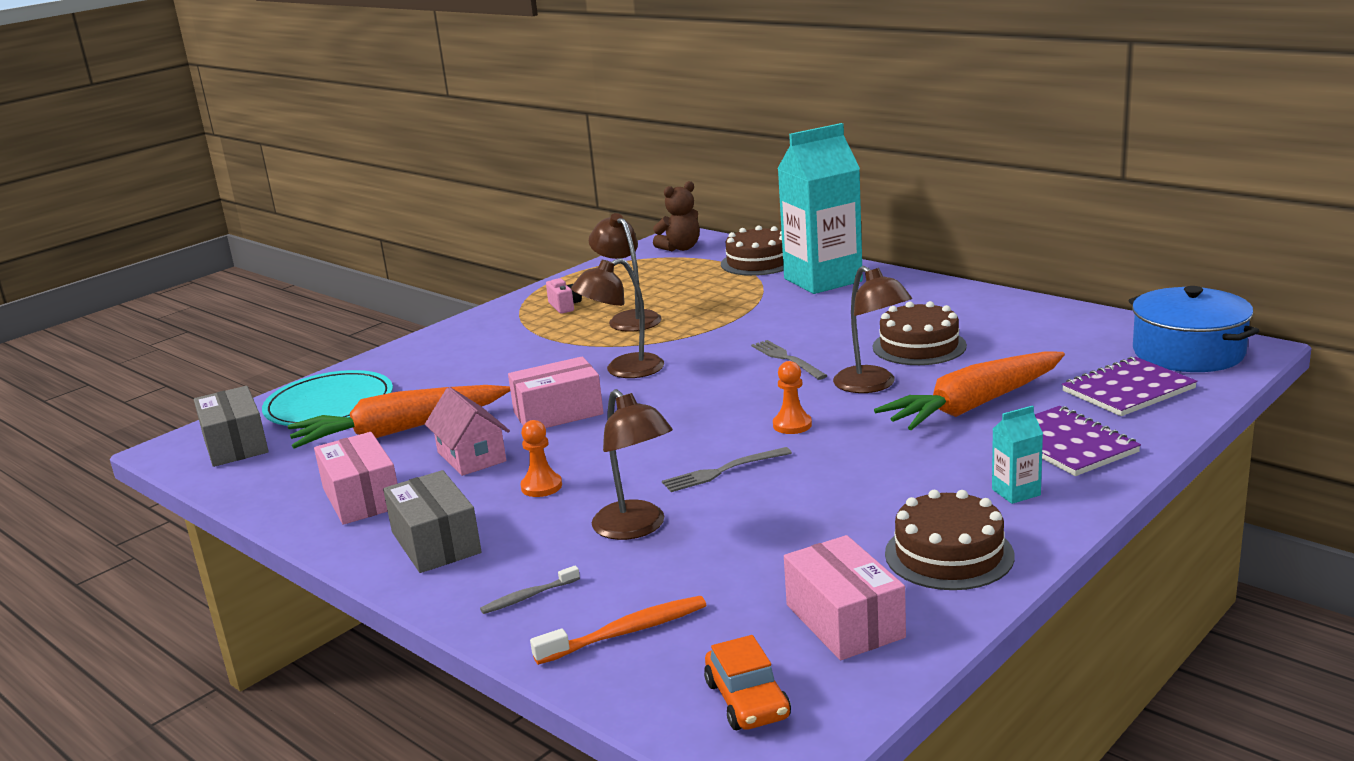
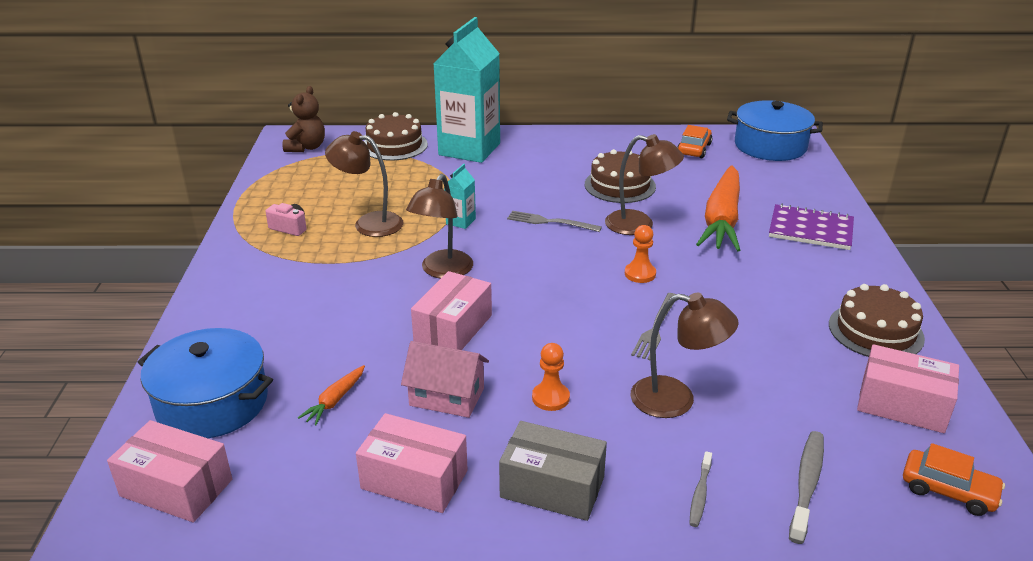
camera: 45 degrees left, 10 degrees up
grey box [194,386,269,467] -> pink box [107,420,232,522]
turquoise plate [262,370,393,426] -> blue pot [138,328,273,438]
orange carrot [288,385,510,449] -> orange carrot [298,365,365,425], size x0.42
orange toothbrush [530,596,706,665] -> grey toothbrush [789,431,824,544]
turquoise carton [992,405,1043,504] -> turquoise carton moved to [444,164,476,229]
purple notebook [1062,357,1197,416] -> none
none -> orange car [677,125,712,158]

